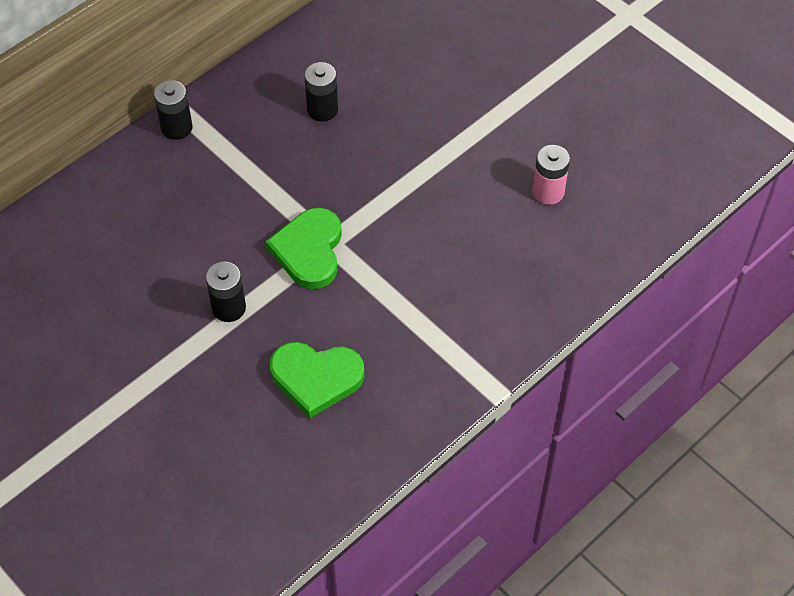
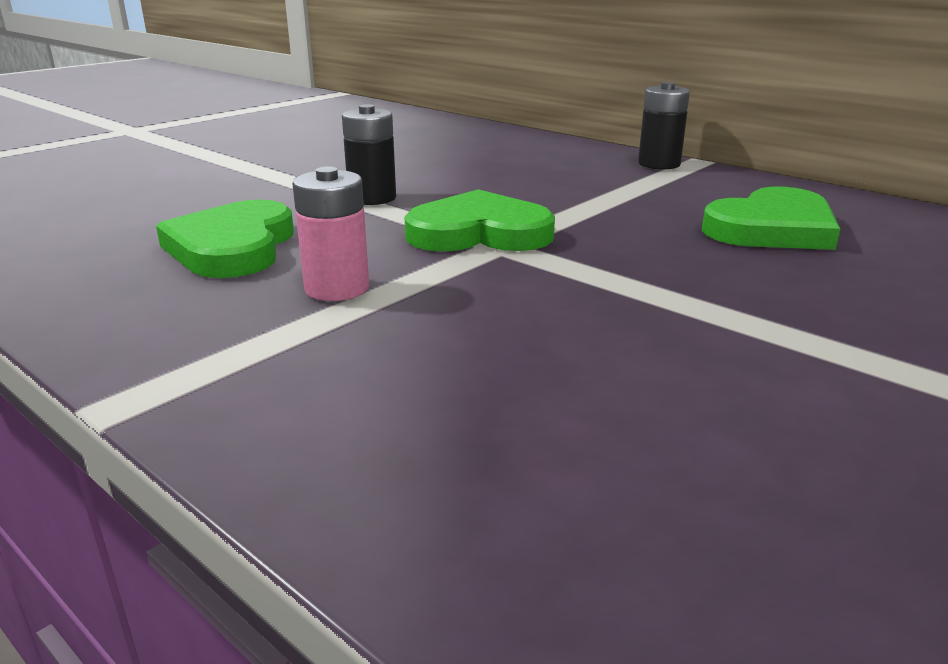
camera: 85 degrees right, 30 degrees down
black battery [304,62,338,122] -> green heart [702,187,840,250]
pink battery [532,145,570,205] -> pink battery moved to [293,167,369,301]

